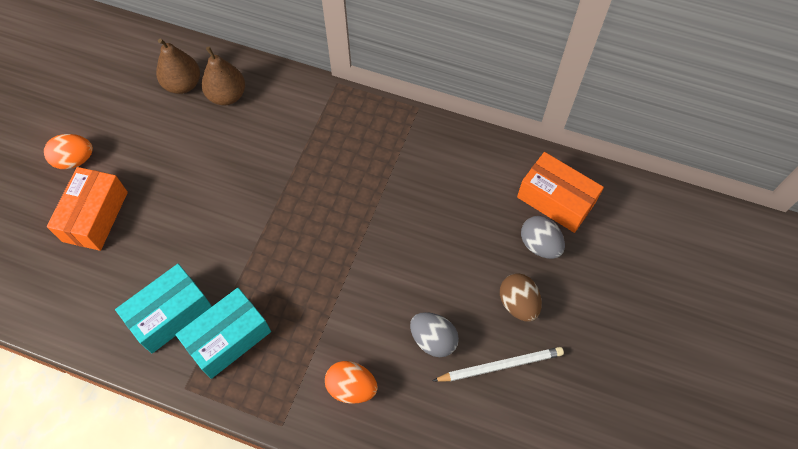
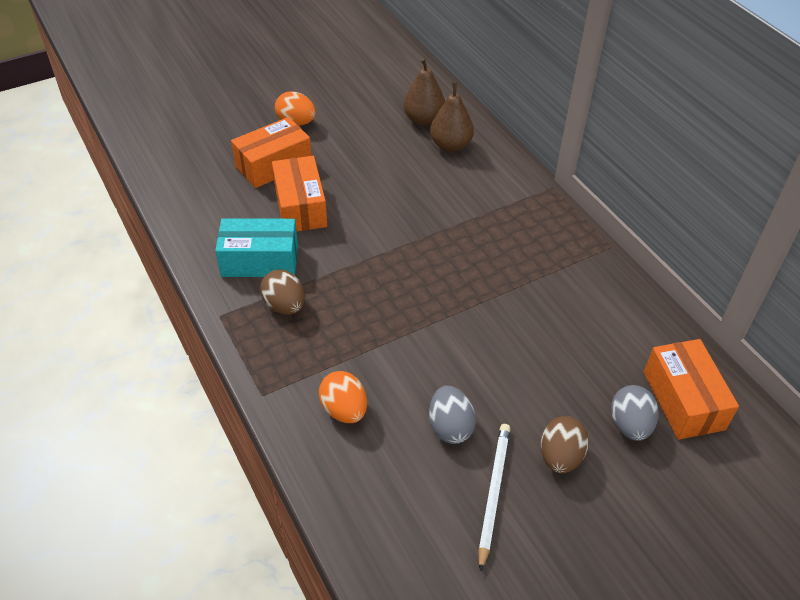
camera: 40 degrees right, 15 degrees down
turquoise box [175,288,271,379] -> brown egg [260,269,305,315]
white pencil [432,347,564,382] -> white pencil turned 105 degrees counterclockwise [478,424,510,572]
none -> orange box [272,156,327,232]

